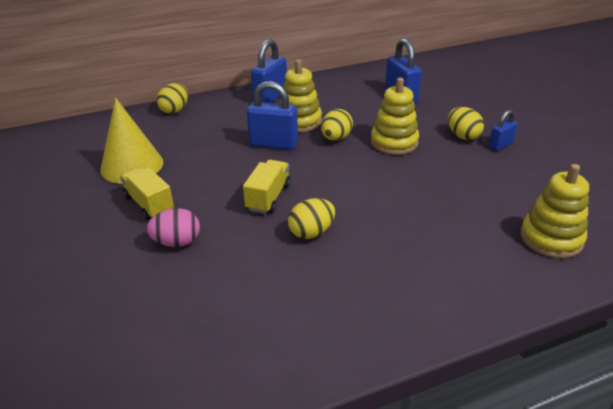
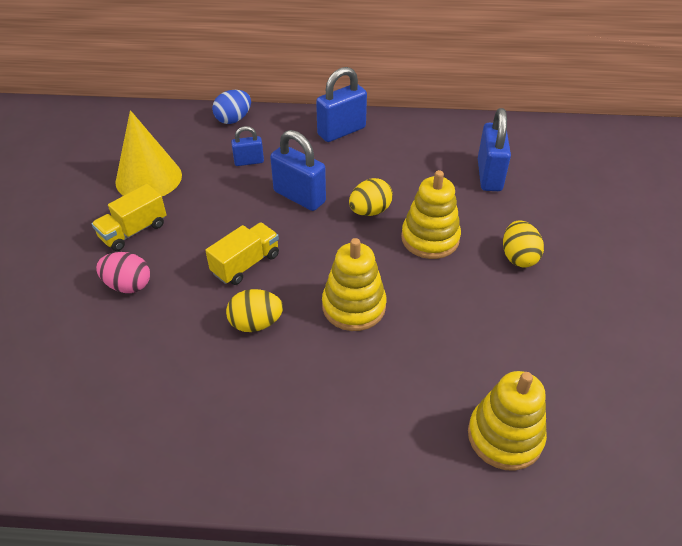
camera: 25 degrees right, 10 degrees up
yellow truck [120,167,174,220] -> yellow truck turned 120 degrees counterclockwise [92,184,167,251]
yellow egg [157,83,188,114] -> blue egg [212,90,251,124]
yellow stacking toy [279,59,322,132] -> yellow stacking toy moved to [322,238,386,331]
blue padlock [489,110,518,151] -> blue padlock moved to [231,126,264,166]

